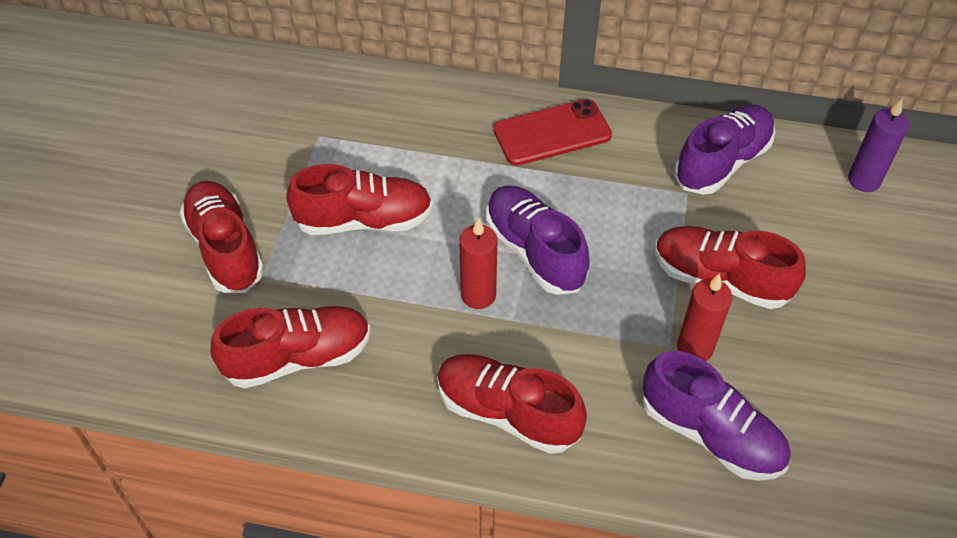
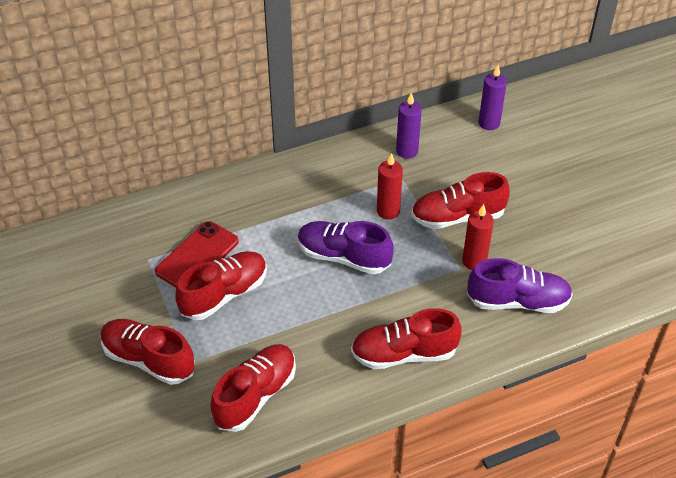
camera: 35 degrees left, 5 degrees down
red candle [459,217,498,309] -> red candle moved to [377,153,403,220]
red phone [493,99,612,166] -> red phone moved to [155,221,239,288]
purple shoe [674,105,775,195] -> purple candle [396,93,422,159]

